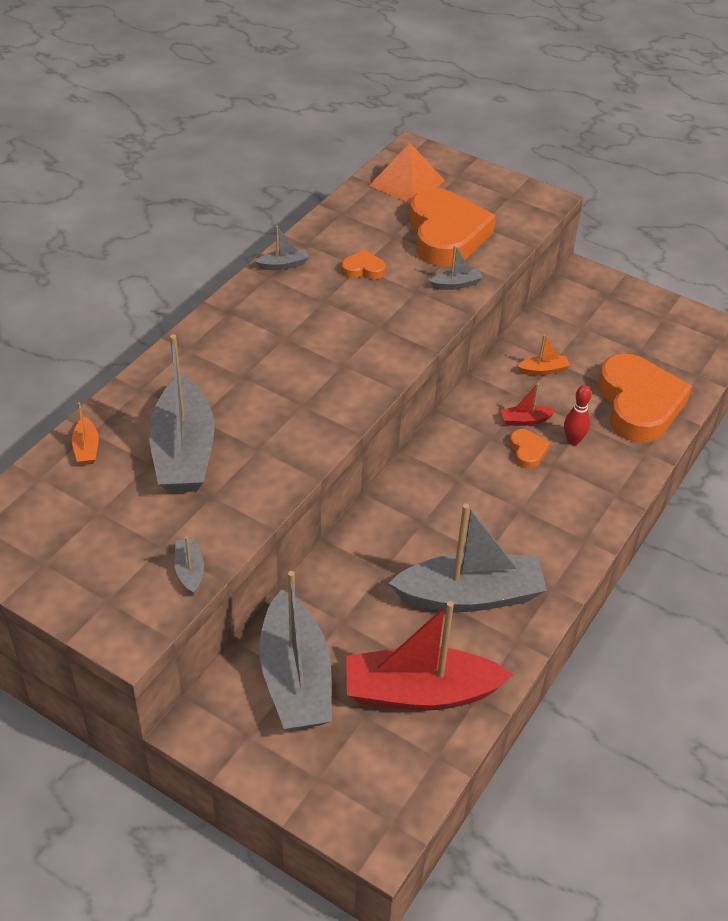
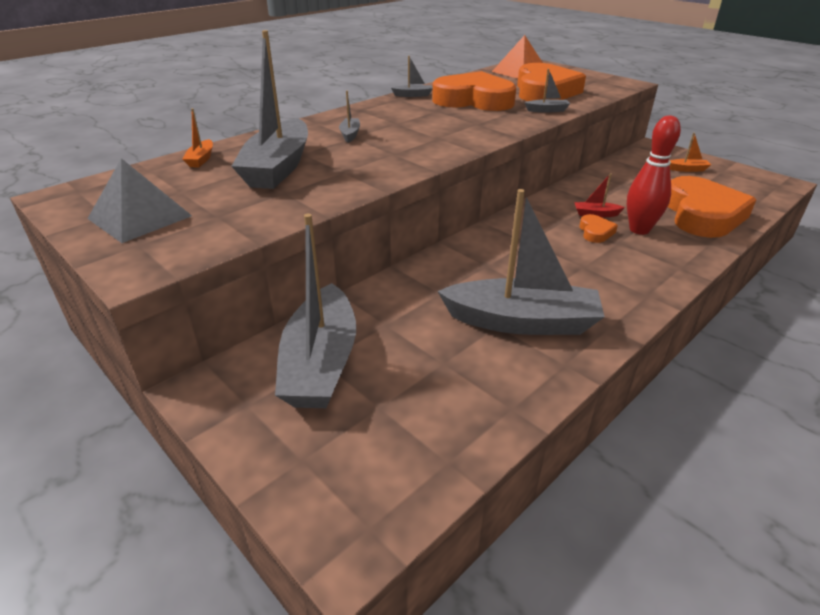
camera: 15 degrees right, 10 degrees down
grey boat [174,536,204,595] -> grey boat moved to [339,91,360,143]
orange heart [341,250,386,279] -> orange heart [432,71,516,111], size x2.37
red boat [346,601,513,710] -> none
orange boat [517,334,570,375] -> orange boat moved to [670,132,711,172]
red bowling pin [564,385,591,445] -> red bowling pin [627,116,681,235], size x1.70
none -> grey pyramid [87,158,192,243]

